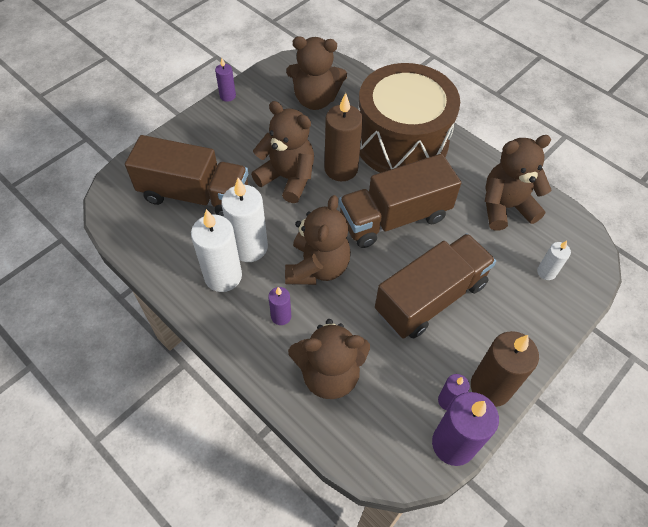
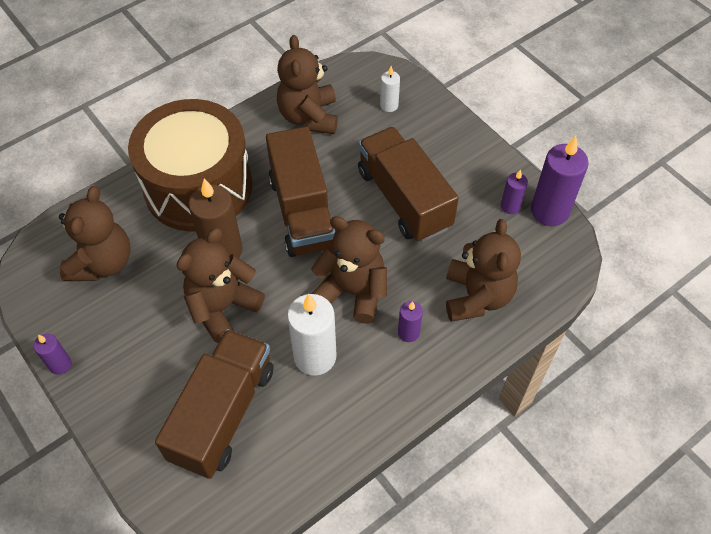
camera: 80 degrees left, 0 degrees up
white candle [191,209,242,292] -> none
brown candle [471,331,539,407] -> none

